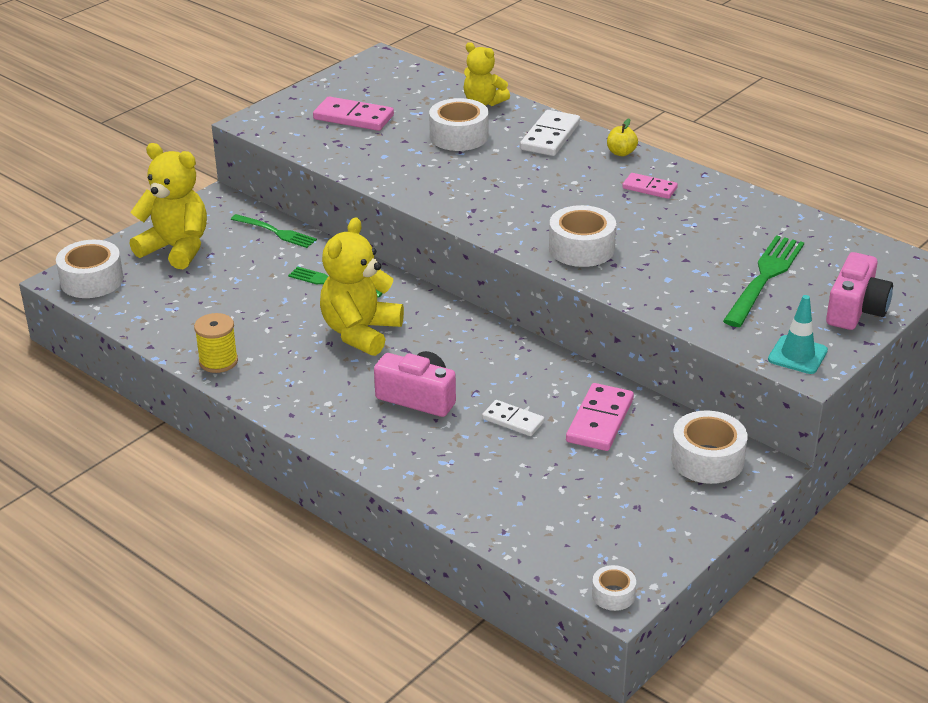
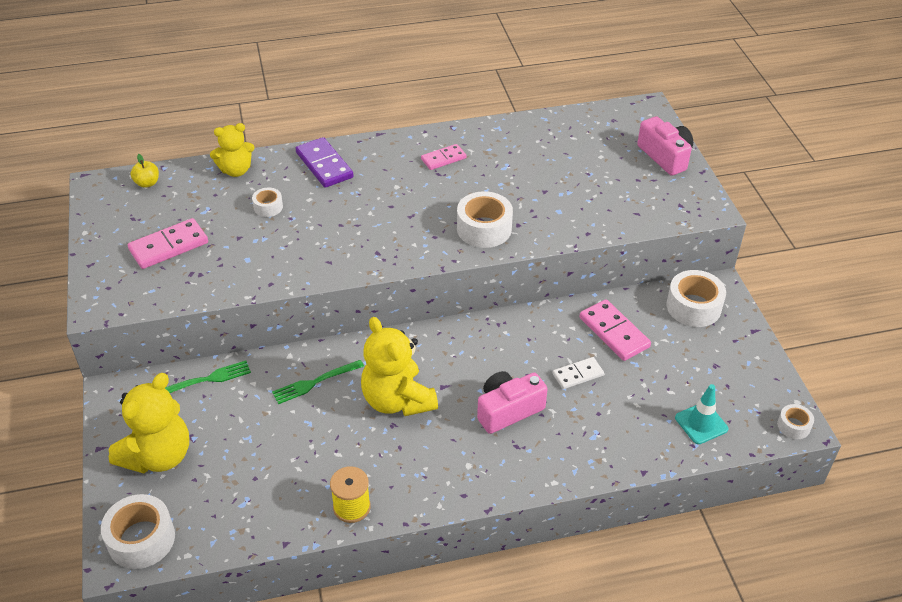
camera: 55 degrees left, 10 degrees up
yellow teddy bear [130,143,207,269] -> yellow teddy bear turned 150 degrees clockwise [109,373,189,474]
white tape [429,98,488,151] -> white tape [252,188,283,217], size x0.54
white domino [520,110,580,156] -> purple domino [295,137,354,188]
yellow apple [607,119,638,156] -> yellow apple moved to [131,154,159,188]
green fork [723,235,804,327] -> none
turquoise traffic cone [768,295,828,374] -> turquoise traffic cone moved to [675,384,728,444]

